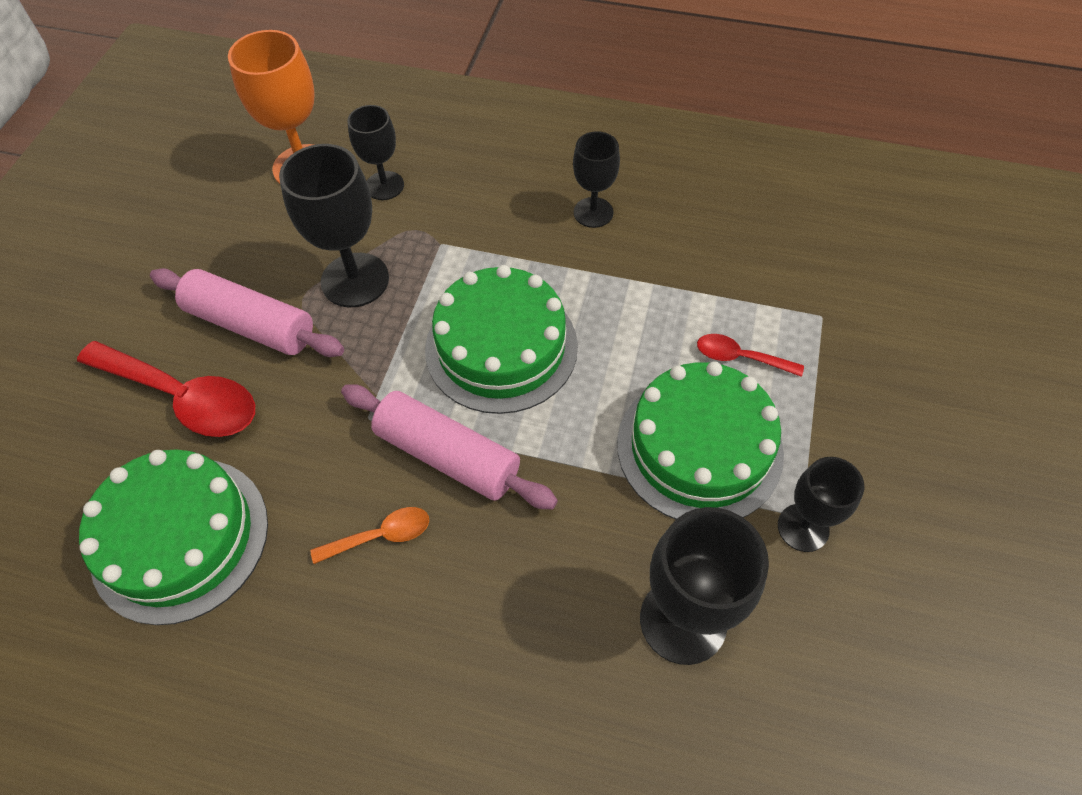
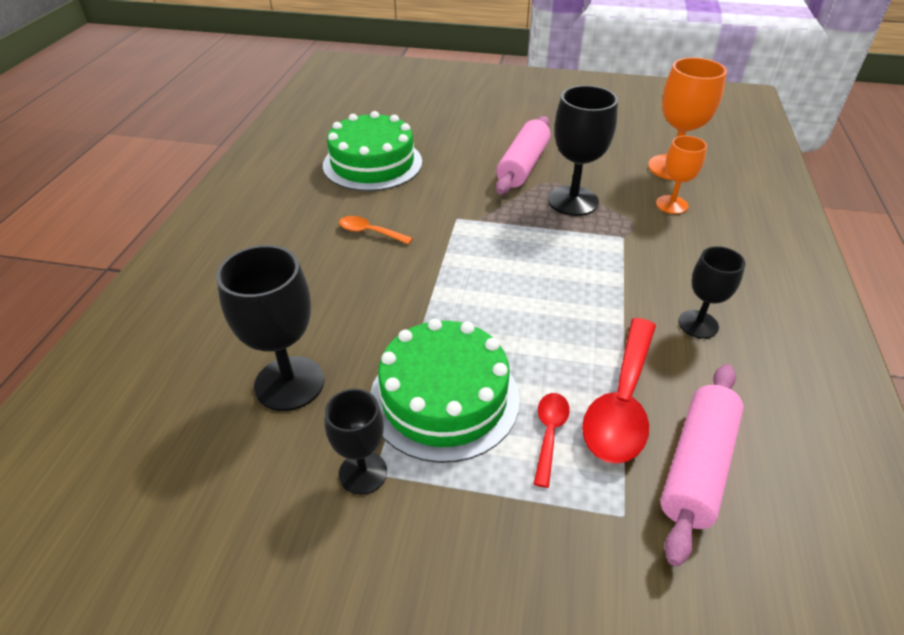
camera: 85 degrees right, 15 degrees down
red spoon [77,341,255,437] -> red spoon moved to [582,318,656,464]
orange spoon [310,507,429,564] -> orange spoon turned 135 degrees clockwise [339,216,413,244]
pink rolling pin [341,384,558,510] -> pink rolling pin moved to [660,364,744,567]
black goblet [348,105,404,200] -> orange goblet [656,136,707,214]
green cake [425,265,578,414] -> none

